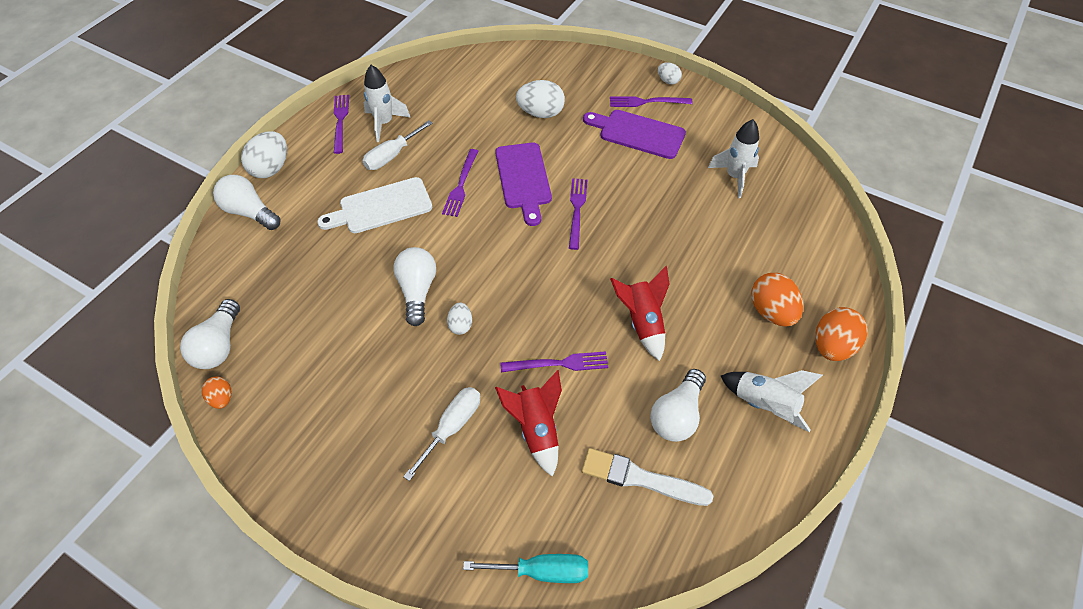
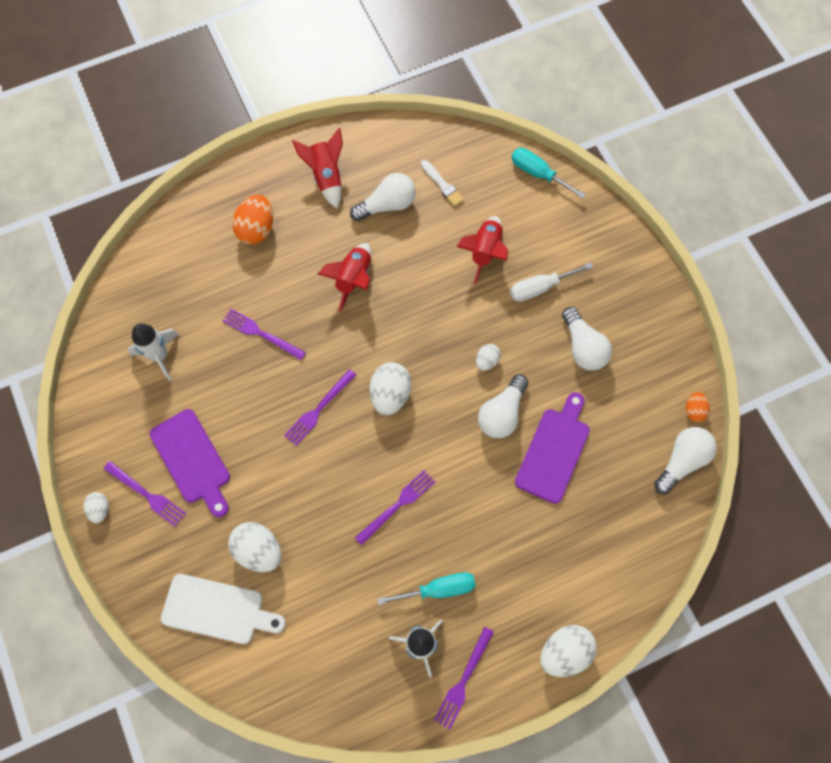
camera: 145 degrees left, 15 degrees up
white light bulb [213,175,280,230] -> white light bulb moved to [562,307,612,371]
white cutting board [317,177,432,233] -> white cutting board moved to [161,574,286,644]
white screwdriver [363,120,433,170] -> turquoise screwdriver [377,572,476,605]
purple cutting board [495,143,552,226] -> purple cutting board moved to [515,392,590,504]
purple fork [501,351,608,372] -> purple fork moved to [222,309,306,360]
white brush [582,448,713,506] -> white brush [421,160,464,206], size x0.64
white rocket [721,370,823,432] -> red rocket [292,128,343,209]
orange egg [815,307,868,361] -> none
none -> white egg [370,363,411,416]

